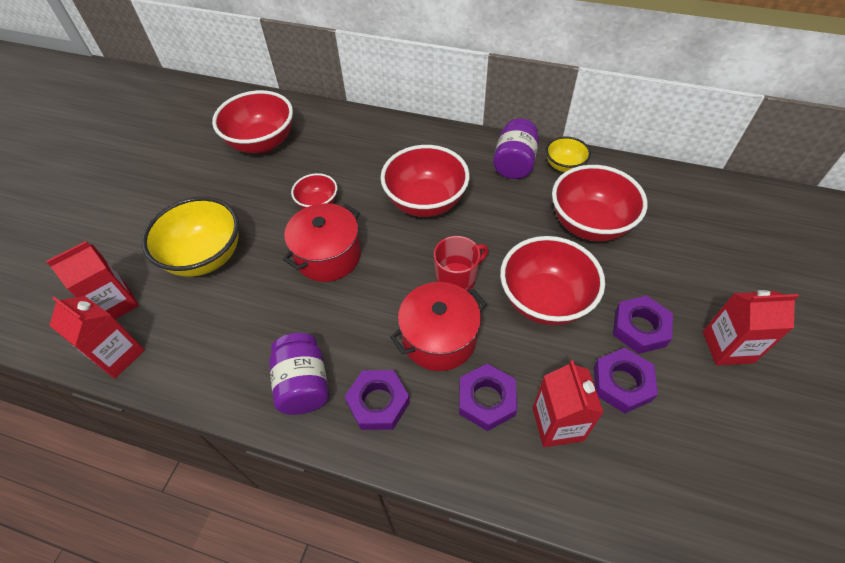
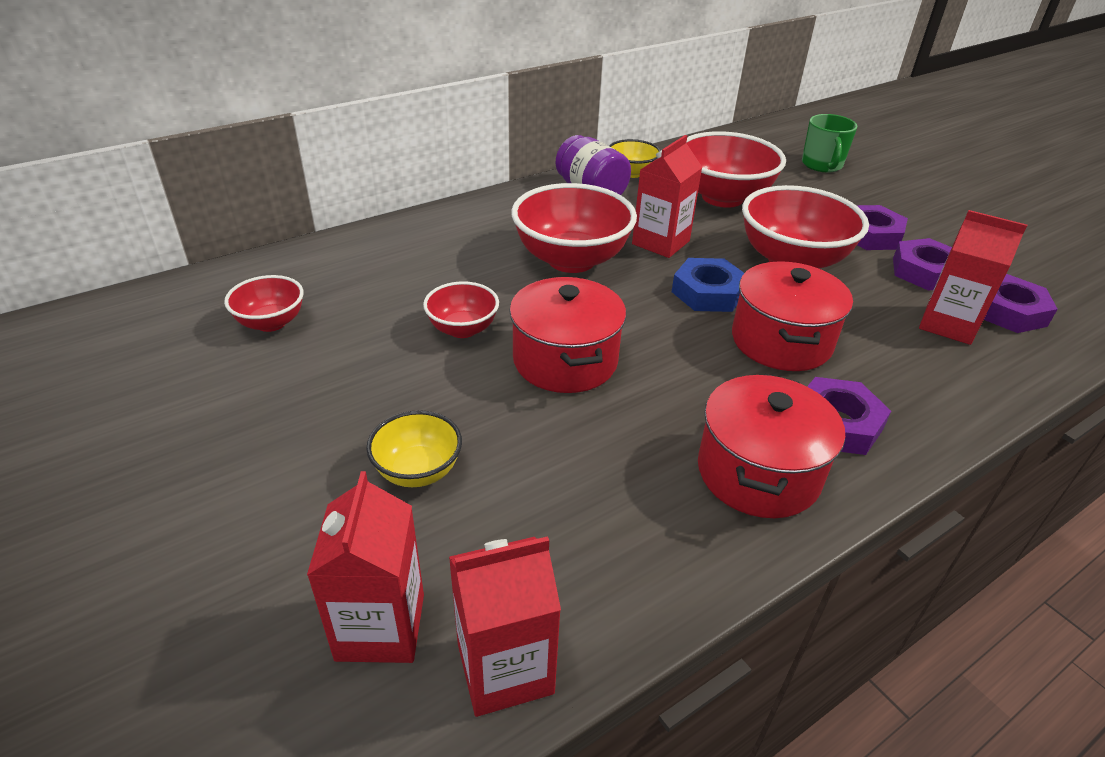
camera: 55 degrees left, 15 degrees down
yellow bowl [142,197,239,277] -> yellow bowl [366,410,462,487], size x0.54
red bowl [212,90,293,153] -> red bowl [224,275,304,332], size x0.54
purple jar [269,333,329,415] -> red pot [698,374,845,518]
red mug [434,236,488,291] -> blue nut [672,258,744,312]
purple nut [459,364,517,431] -> purple nut moved to [984,274,1058,333]
red carton [703,290,799,365] -> red carton moved to [632,135,702,258]
none -> green mug [802,114,857,172]

